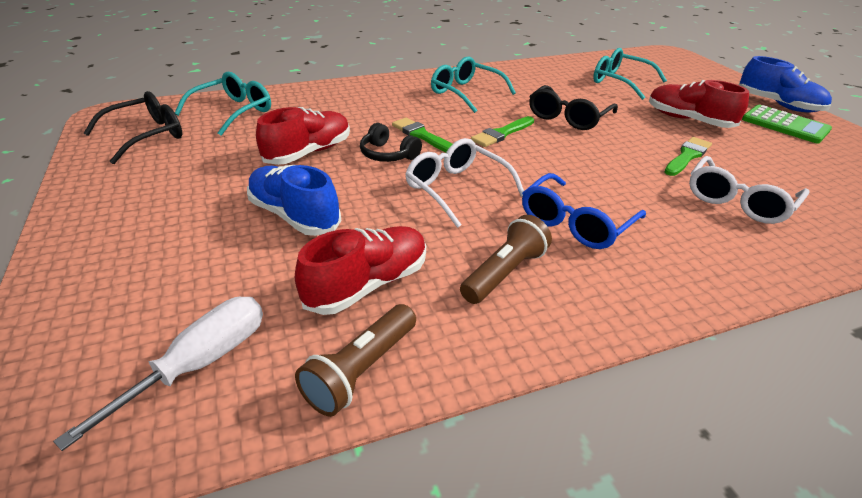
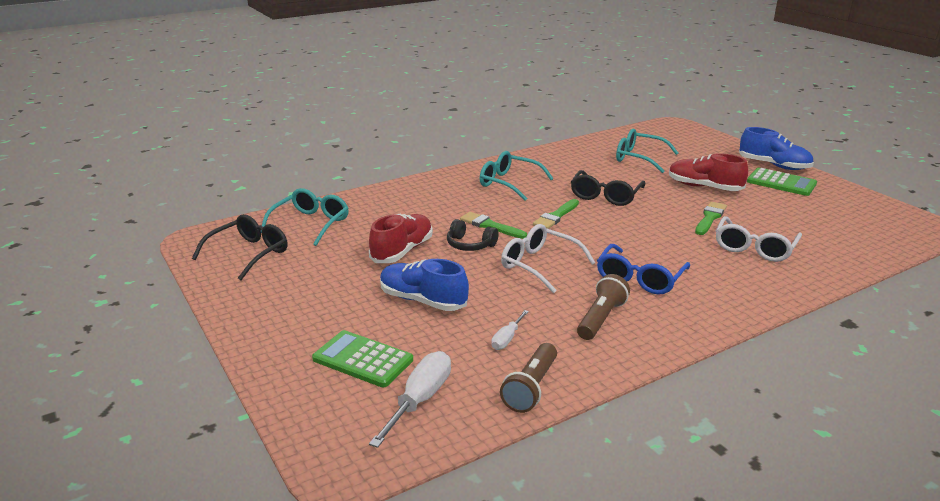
camera: 10 degrees left, 10 degrees down
red shoe [295,226,426,315] -> white screwdriver [491,310,529,350]
none -> green calculator [312,330,413,387]

